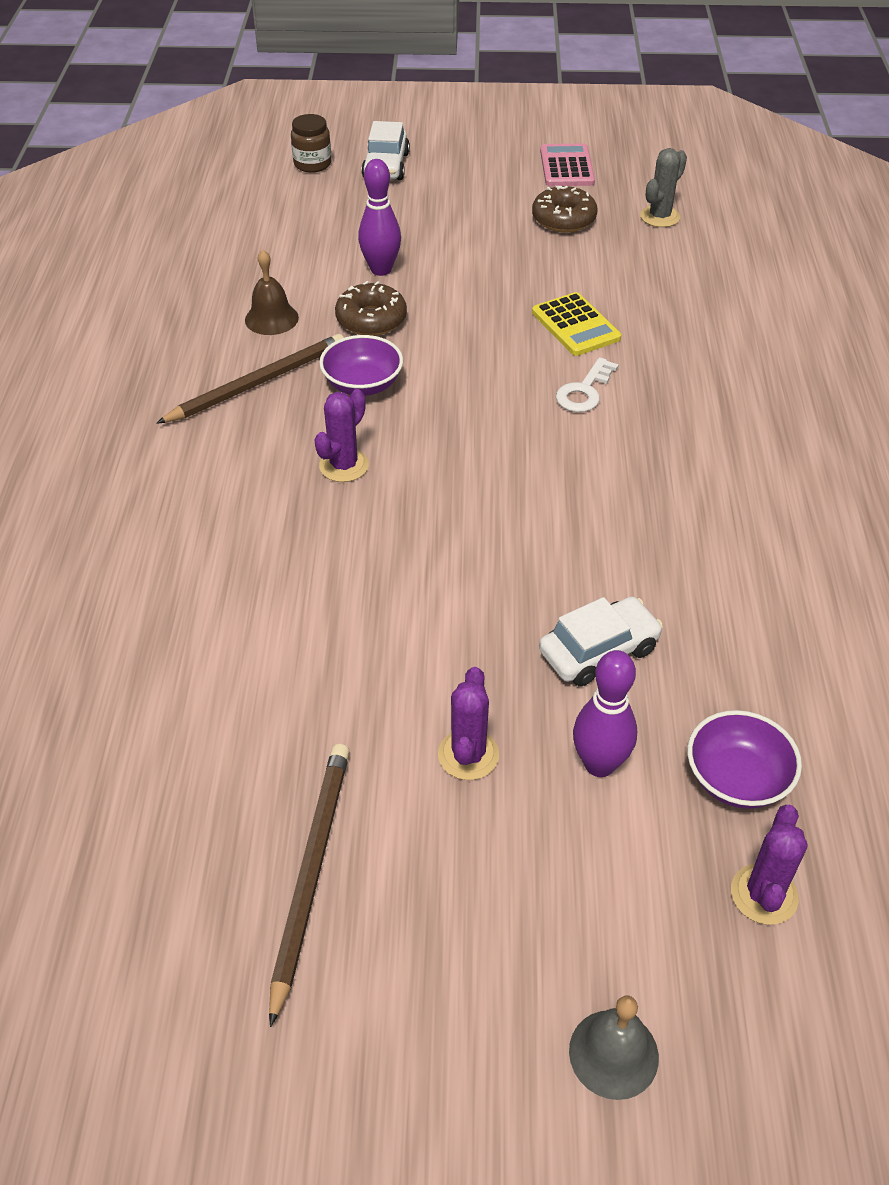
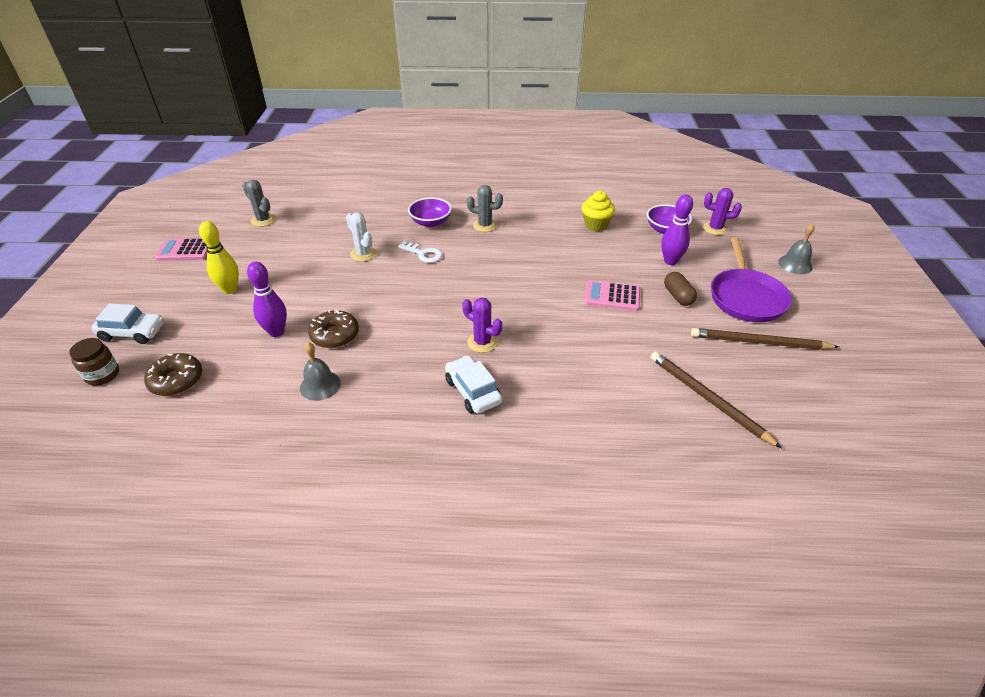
camera: 90 degrees left, 5 degrees down
brown pencil [156,334,344,424] -> brown pencil moved to [650,351,782,448]
brown bell [245,250,299,335] -> grey bell [300,342,341,401]
purple bowl [319,335,403,396] -> purple bowl moved to [408,197,452,227]
purple cactus [438,667,499,780] -> brown capsule [664,272,697,306]
brown donut [532,186,598,232] -> brown donut moved to [144,353,202,396]
yellow calculator [532,292,621,356] -> white cactus [346,212,376,262]
white car [539,597,663,686] -> white car moved to [445,356,502,414]
none -> yellow bowling pin [199,221,239,294]
none -> grey cactus [467,185,503,232]
none -> yellow cupcake [582,191,615,231]
none -> pink calculator [584,280,640,311]
none -> purple pan [711,237,792,322]

